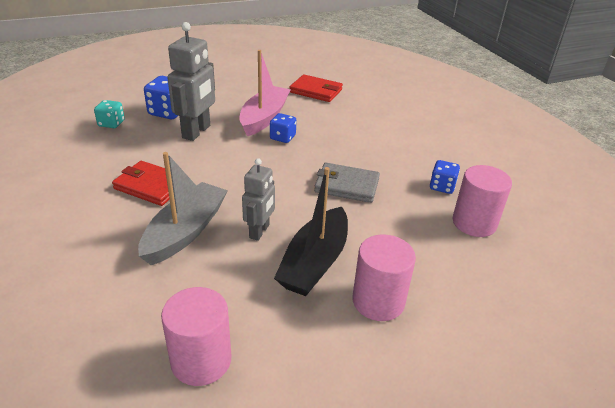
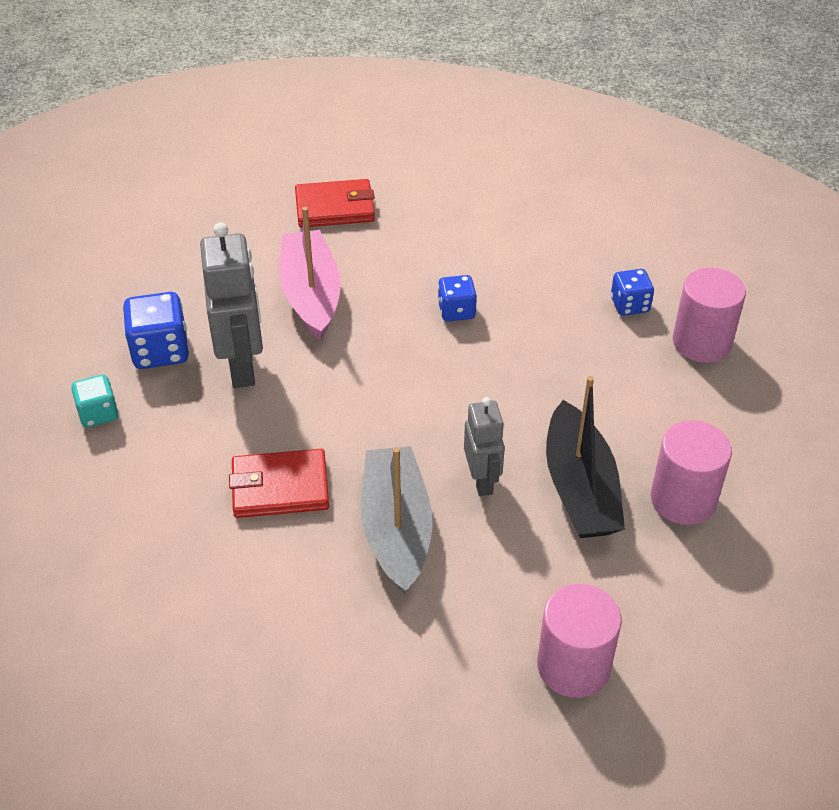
camera: 30 degrees left, 10 degrees up
blue dice [270,113,296,143] -> blue dice moved to [438,275,477,322]
grey wallet [314,163,380,203] -> none

